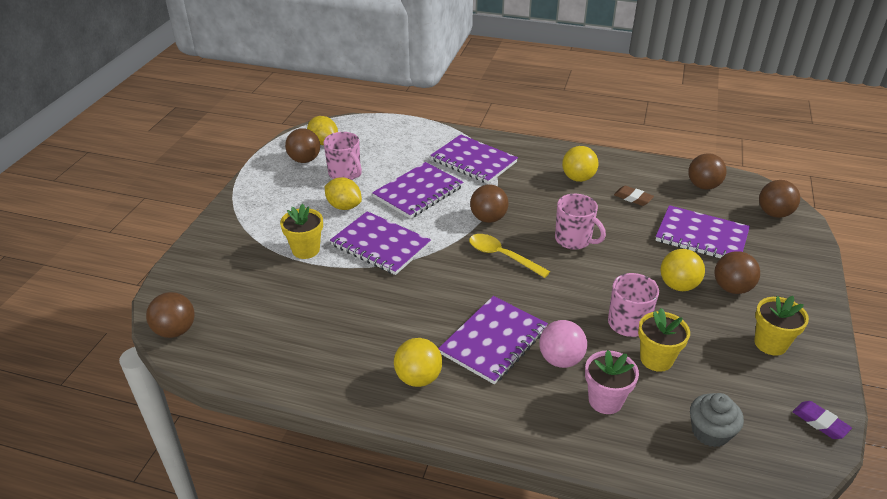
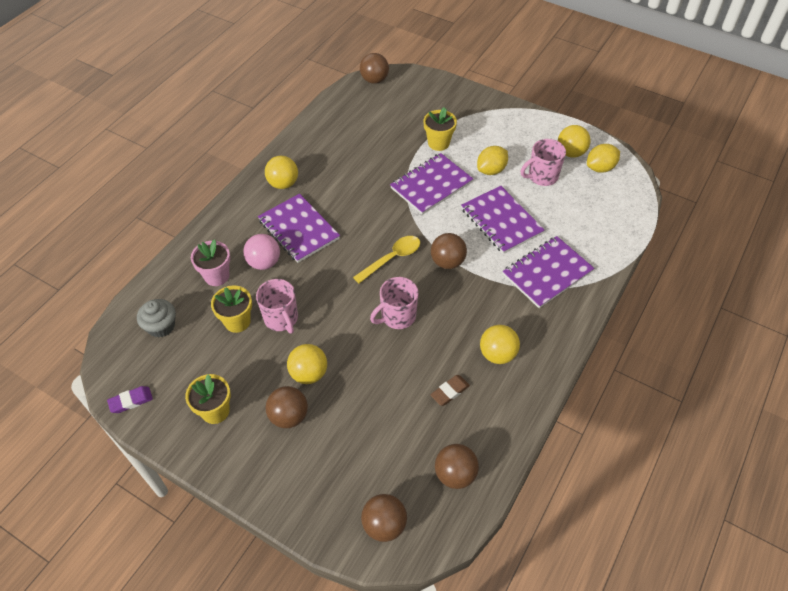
camera: 105 degrees right, 15 degrees up
brown ball [285,128,320,163] -> yellow ball [558,125,591,158]
purple notebook [655,205,750,258] -> none

